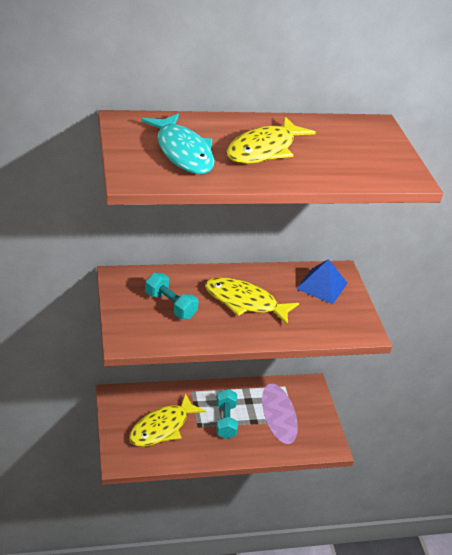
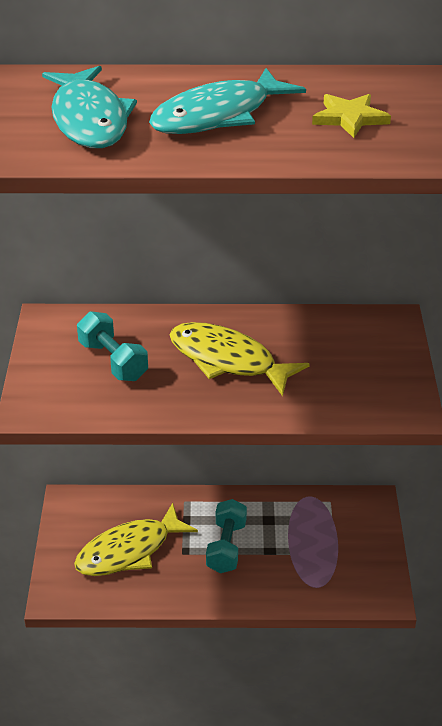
camera: 15 degrees right, 0 degrees up
yellow fish [227,116,316,164] -> turquoise fish [149,68,306,134]
blue pyramid [296,259,347,304] -> none
none -> yellow star [312,94,391,138]

